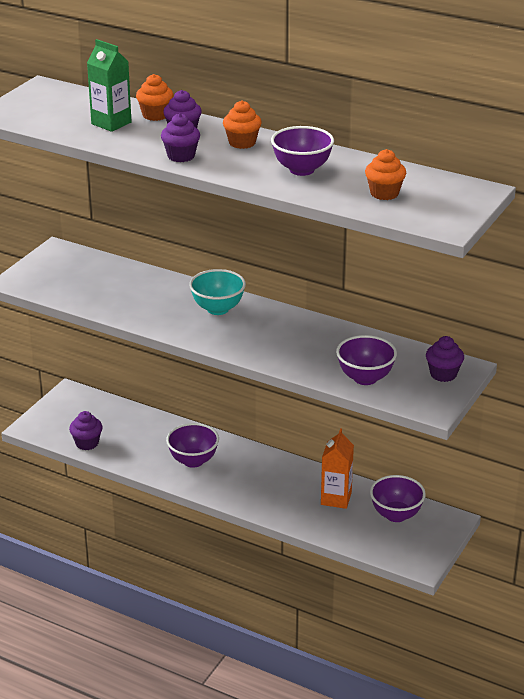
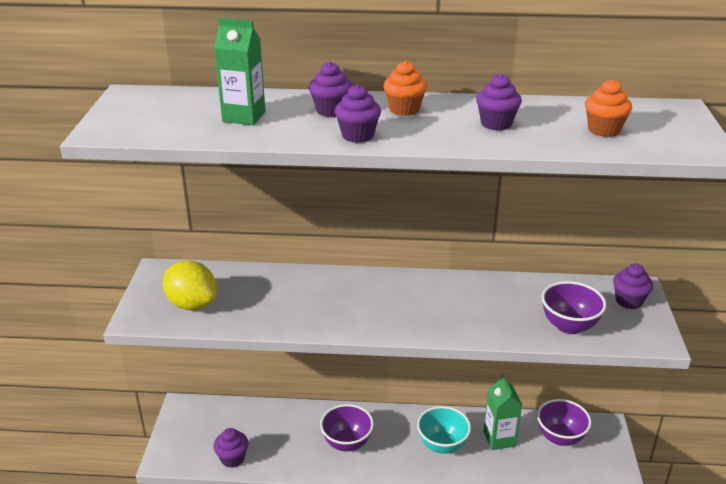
camera: 25 degrees left, 0 degrees up
orange cupcake [136,74,173,121] -> none
turquoise bowl [189,269,246,315] -> turquoise bowl moved to [417,406,471,454]
purple bowl [271,126,334,176] -> purple cupcake [476,74,522,131]
orange carton [321,428,354,509] -> green carton [483,374,522,450]
none -> yellow lemon [163,260,217,310]

